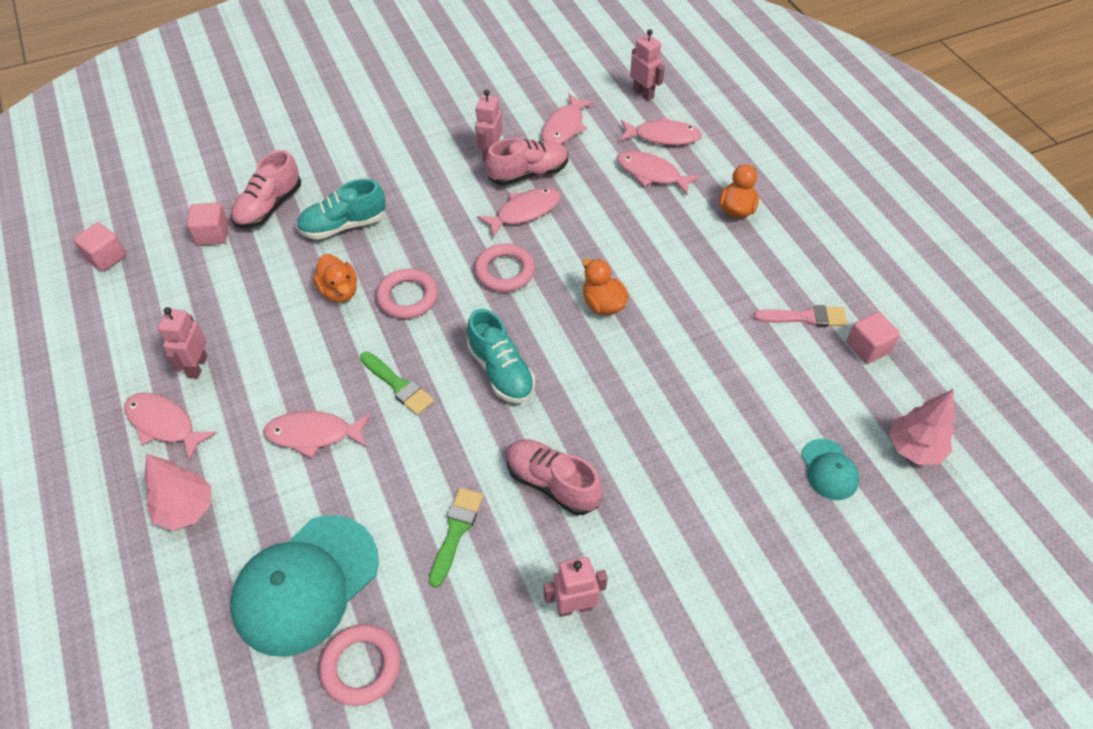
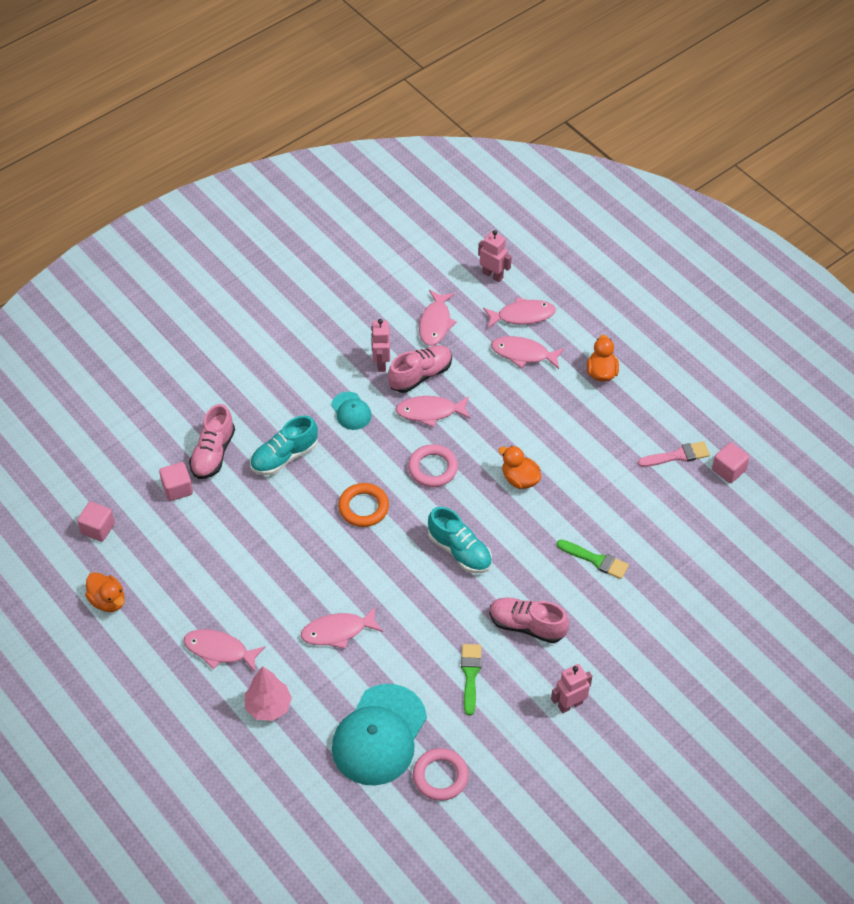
camera: 15 degrees left, 0 degrees up
pink robot [158,307,208,379] -> none
orange duck [313,254,357,302] -> orange duck moved to [85,572,125,612]
green brush [360,352,434,415] -> green brush moved to [557,540,629,579]
pink ring [376,268,438,319] -> orange ring [338,483,389,527]
pink fish [477,188,561,238] -> pink fish turned 135 degrees counterclockwise [395,396,471,427]
turquoise cap [801,438,859,500] -> turquoise cap moved to [331,392,372,430]
pink tree [889,389,955,465] -> none

